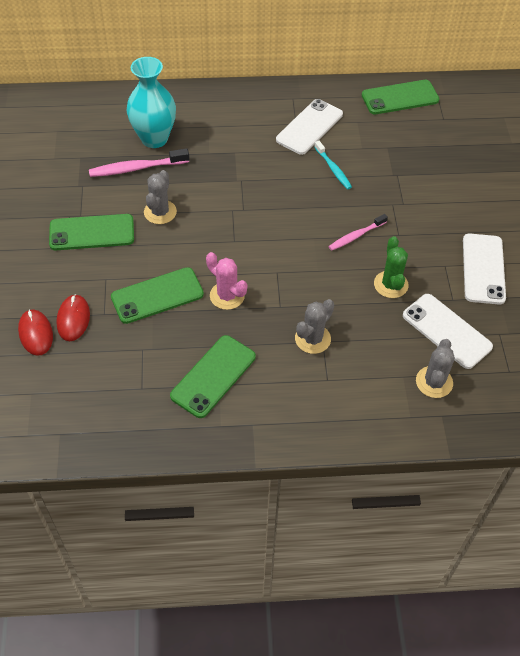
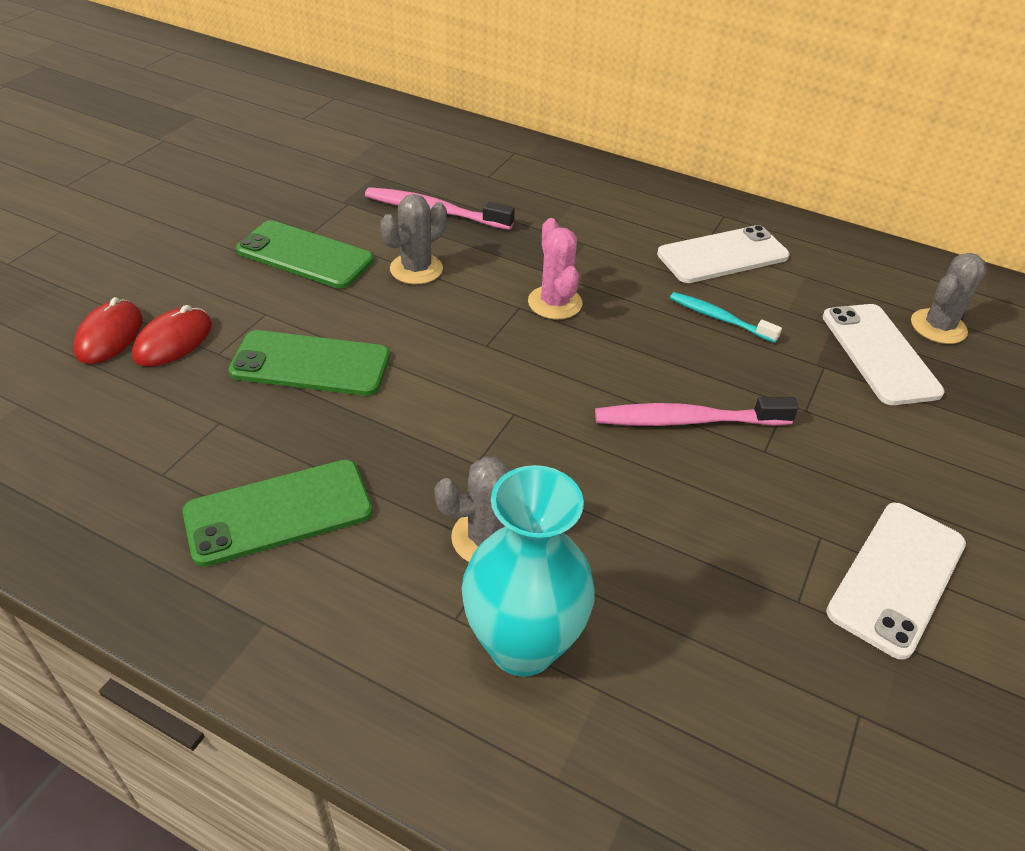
camera: 30 degrees right, 10 degrees down
turquoise vase [126,57,176,148] -> turquoise vase moved to [462,465,595,677]
pink cactus [206,252,247,310] -> pink cactus moved to [528,218,583,320]
turquoise toothbrush [314,141,352,189] -> turquoise toothbrush turned 120 degrees clockwise [670,292,782,343]
pink toothbrush [328,214,388,251] -> pink toothbrush [595,397,798,426], size x1.52
green phone [362,80,439,114] -> none
green cactus [374,236,409,298] -> none
white phone [403,294,493,369] -> white phone moved to [823,304,945,405]
grey cactus [416,339,455,398] -> grey cactus moved to [911,253,987,344]

